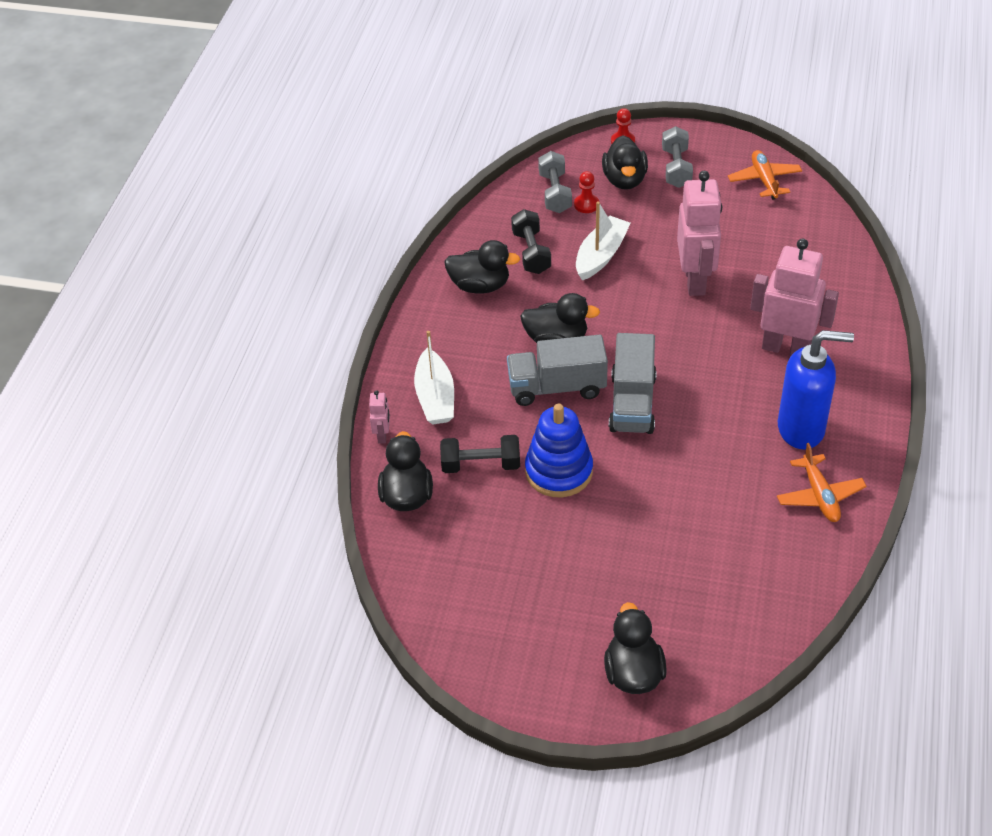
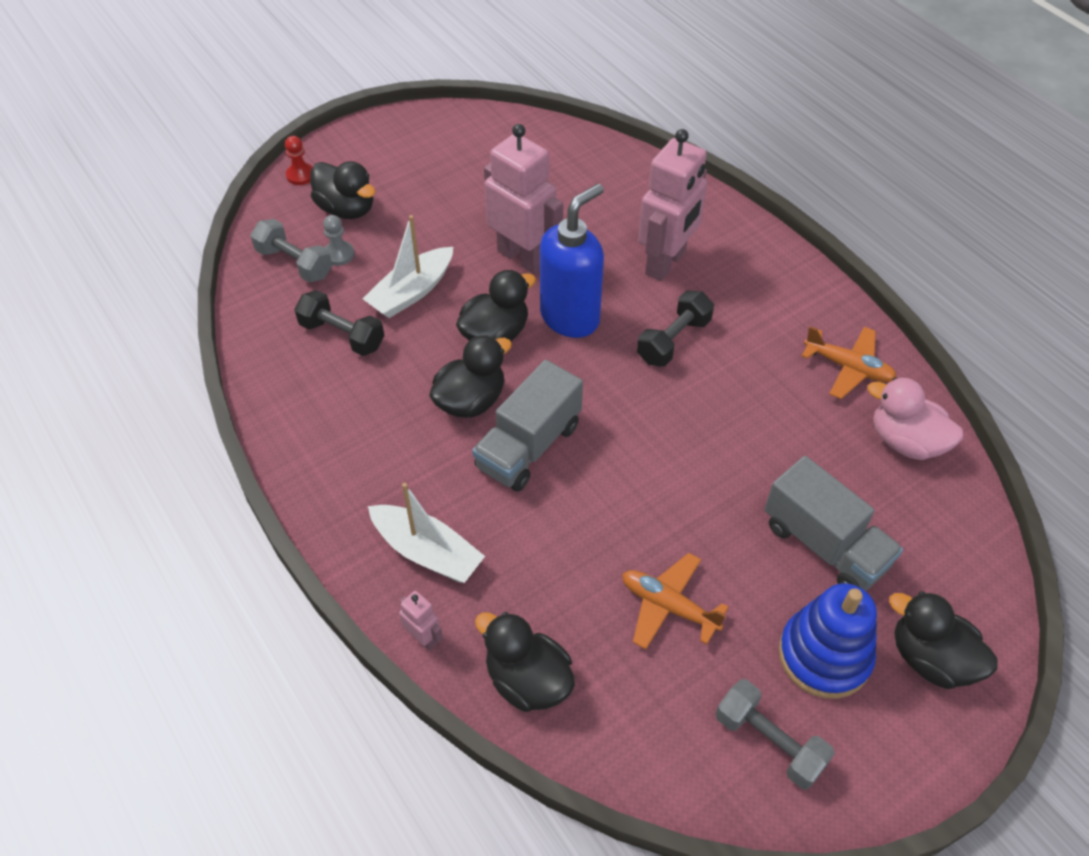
camera: 50 degrees left, 5 degrees up
black dumbbell [440,435,520,473] -> black dumbbell moved to [637,290,714,367]
black duck [444,240,520,294] -> black duck moved to [456,270,536,341]
blue stacking toy [525,404,593,497] -> blue stacking toy moved to [778,583,877,699]
red pawn [574,171,599,213] -> grey pawn [323,215,354,266]
white boat [576,202,631,281] -> white boat turned 120 degrees counterclockwise [363,215,453,318]
grey truck [609,333,657,434] -> grey truck moved to [764,456,903,591]
grey dumbbell [662,126,693,188] -> grey dumbbell moved to [715,679,835,789]
orange plane [728,150,802,200] -> orange plane moved to [622,553,729,650]
pink robot [750,238,839,356] -> pink robot turned 150 degrees clockwise [638,129,707,281]
blue soap dispenser [778,330,854,450] -> blue soap dispenser moved to [540,184,604,338]
none -> pink duck [867,377,963,460]

